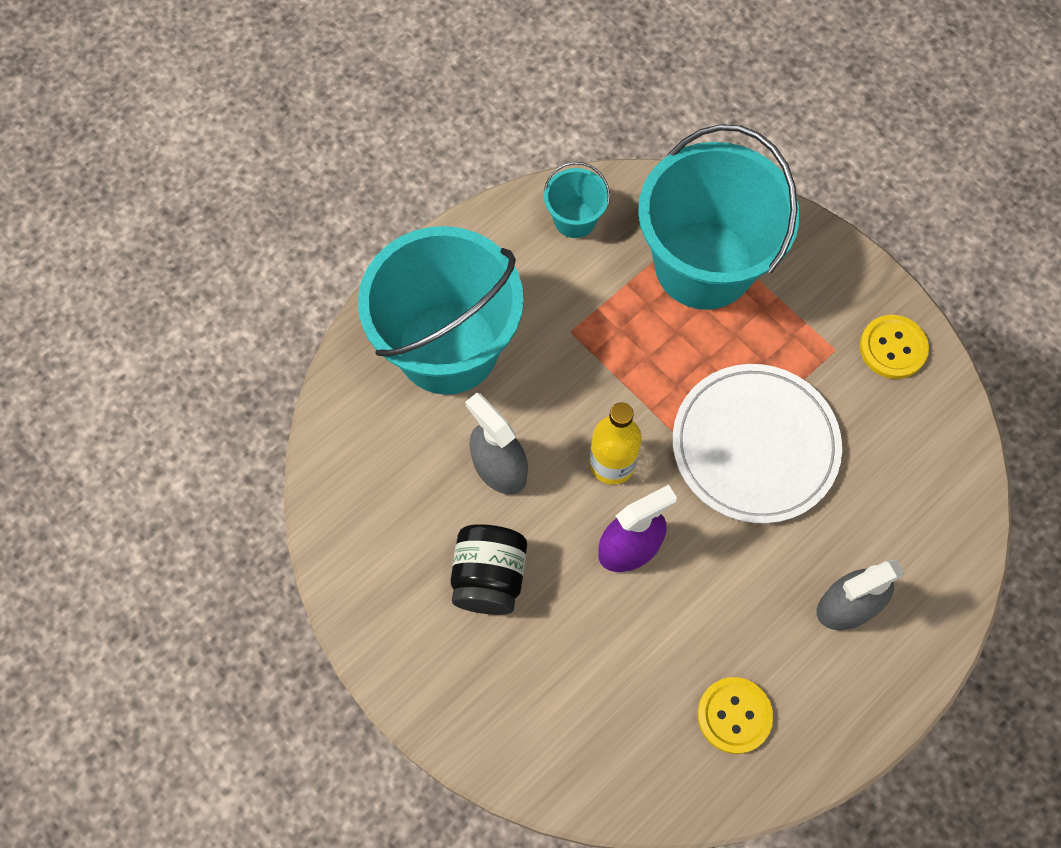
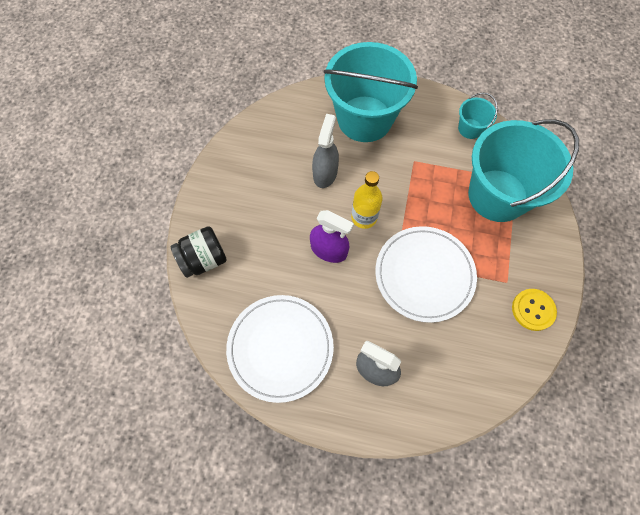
camera: 55 degrees right, 0 degrees up
black jar [451,524,527,615] -> black jar moved to [171,226,227,278]
yellow button [697,677,773,754] -> white plate [226,295,334,403]

